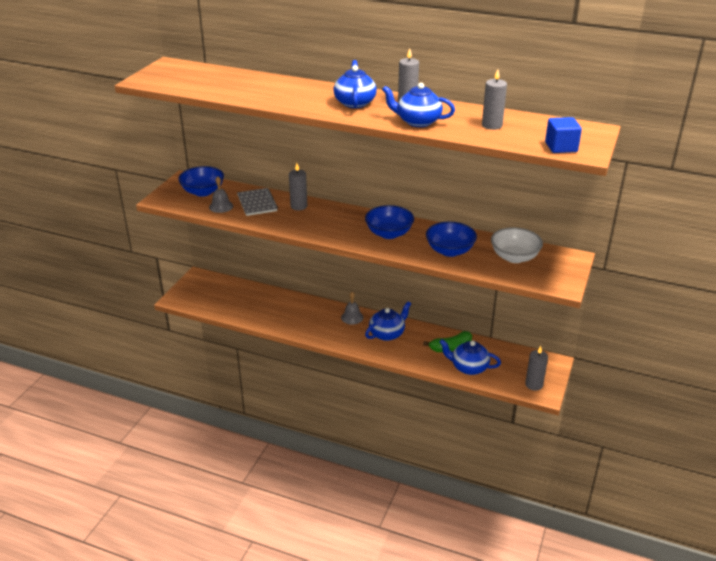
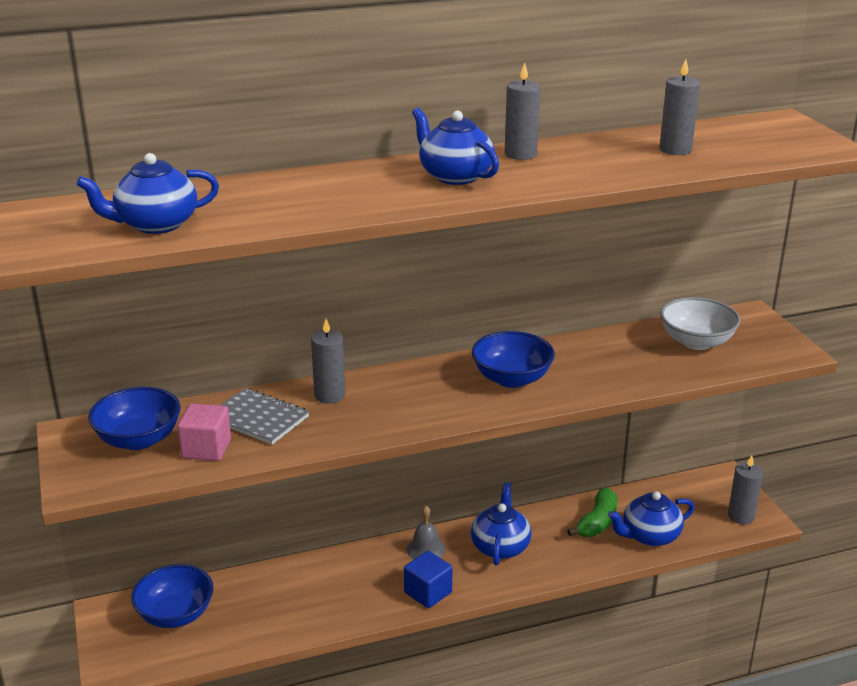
camera: 40 degrees left, 5 degrees down
grey bell [209,177,233,213] -> pink cube [177,403,231,461]
blue teapot [382,83,455,127] -> blue teapot moved to [76,153,219,234]
blue bowl [426,222,477,257] -> blue bowl moved to [131,564,214,628]
blue cube [545,117,582,153] -> blue cube moved to [404,551,453,608]

